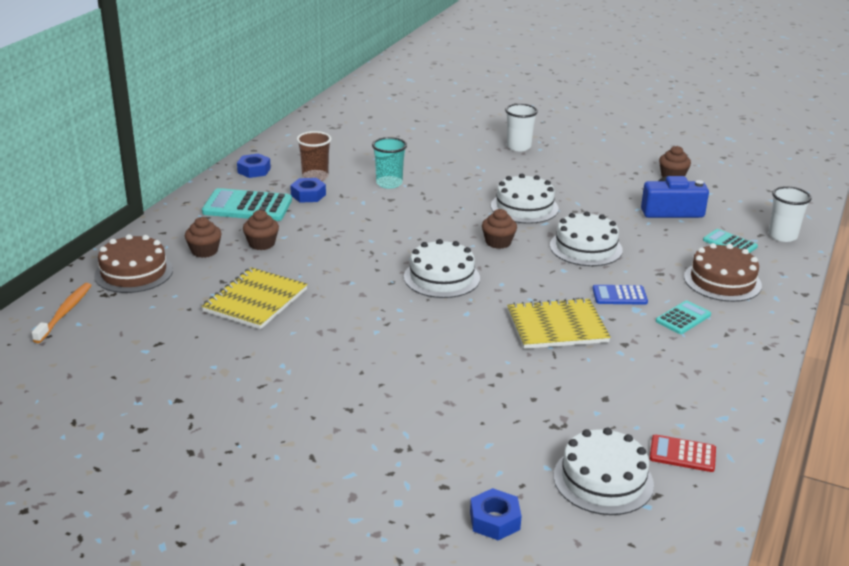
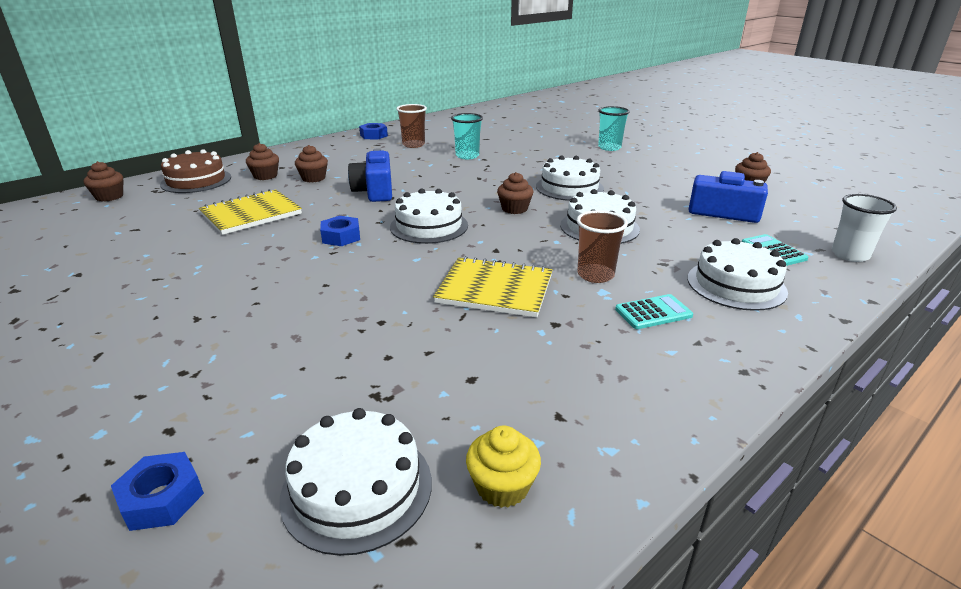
camera: 25 degrees right, 0 degrees up
orange toothbrush [32,283,91,343] -> brown cupcake [84,161,123,202]
turquoise calculator [202,188,292,221] -> none
blue nut [290,178,326,203] -> blue nut moved to [320,216,360,246]
white cup [505,104,538,151] -> turquoise cup [598,106,630,151]
blue calculator [592,285,648,305] -> brown cup [577,210,628,283]
red calculator [649,434,716,472] -> yellow cupcake [466,426,541,508]
brown cake [684,243,762,302] -> white cake [687,238,788,311]
none -> blue camera [348,148,392,202]

